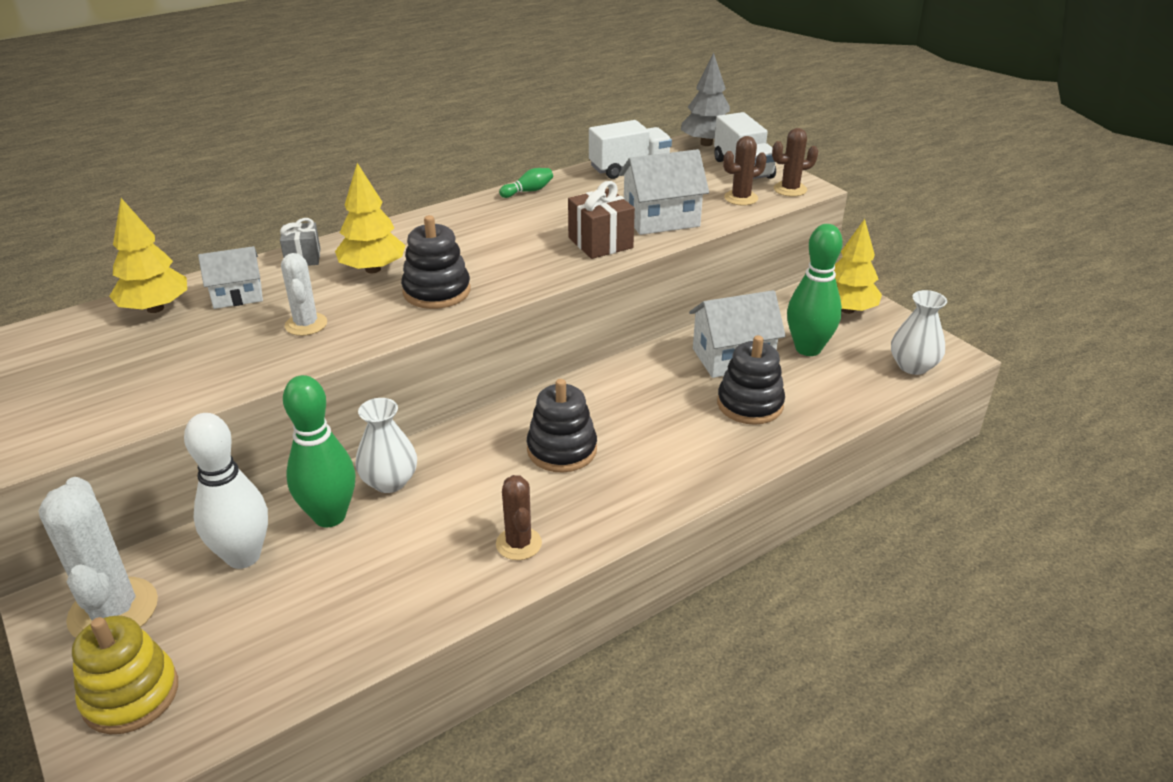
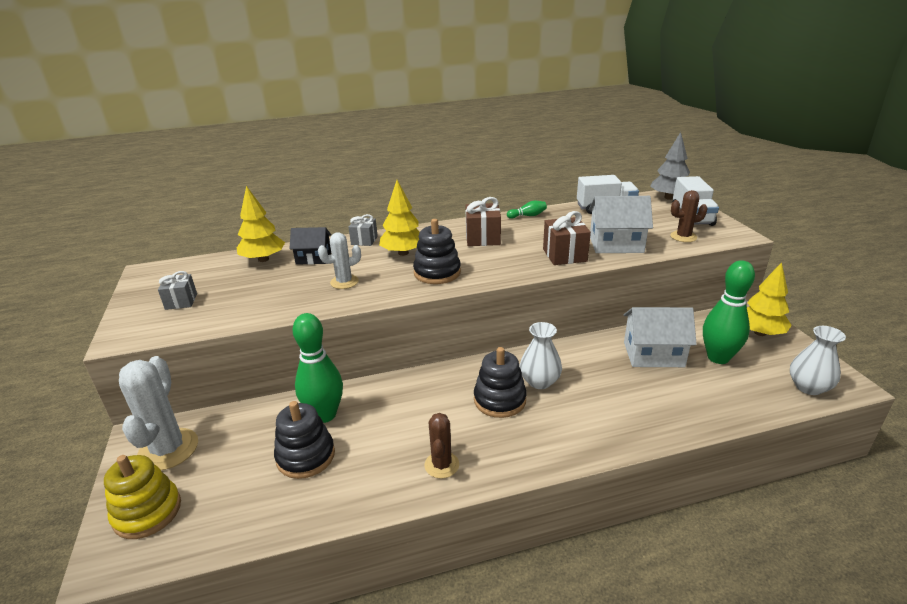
camera: 20 degrees right, 5 degrees down
white bowling pin [184,413,268,569] -> none
white house [198,246,263,309] -> black house [290,227,331,265]
white cactus [281,253,327,336] -> white cactus turned 60 degrees clockwise [318,232,361,289]
white vase [355,398,417,493] -> white vase moved to [520,322,562,389]
black stacking toy [717,335,785,425] -> black stacking toy moved to [274,401,335,479]
brown cactus [772,128,818,197] -> none
none -> grey gift [158,271,197,310]
none -> brown gift [465,197,501,246]

